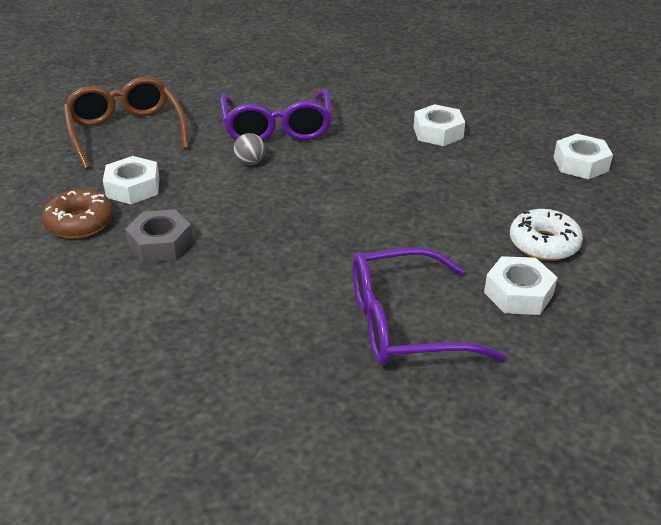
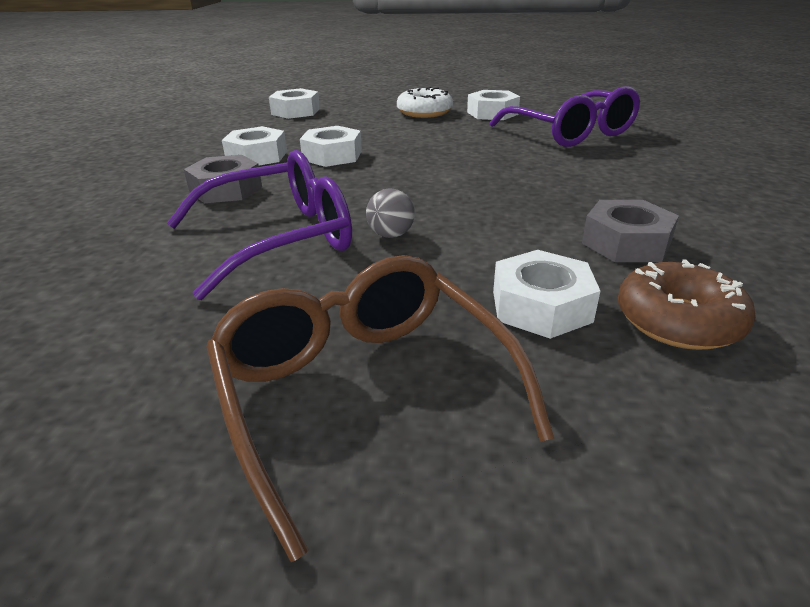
camera: 110 degrees left, 5 degrees down
brown glasses [63,77,189,169] -> brown glasses turned 105 degrees clockwise [206,255,554,562]
none -> grey nut [184,155,262,203]
none -> white nut [300,126,362,167]

